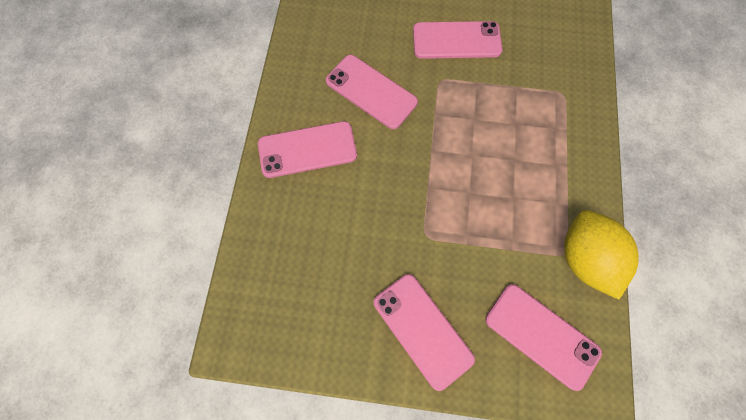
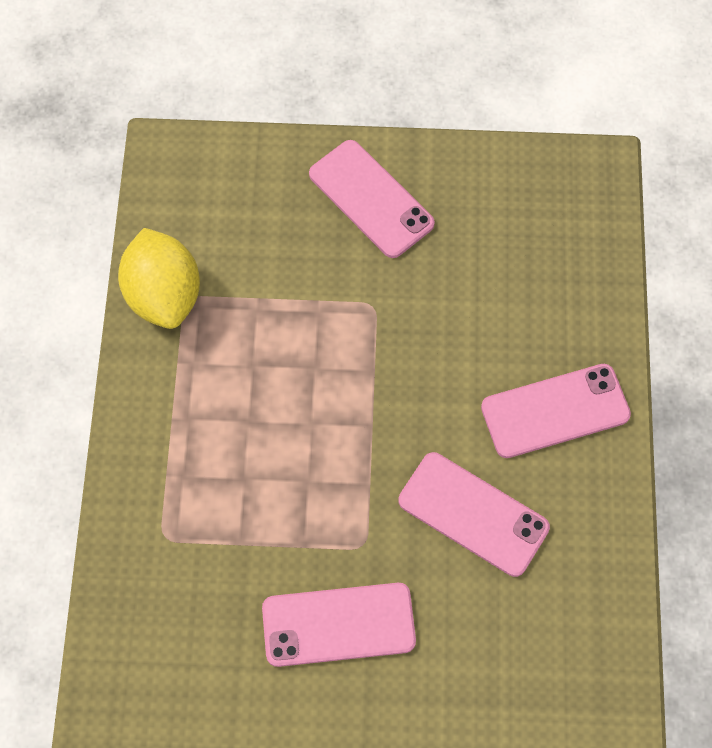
camera: 175 degrees right, 5 degrees down
pink phone [486,284,602,391] -> none

